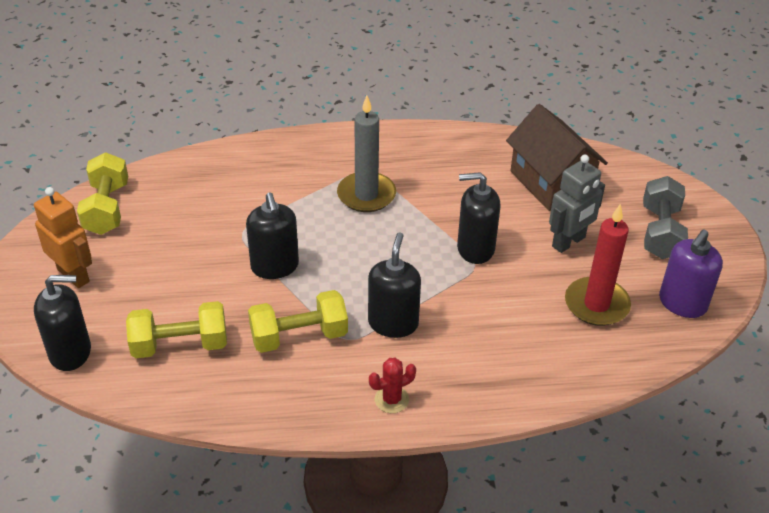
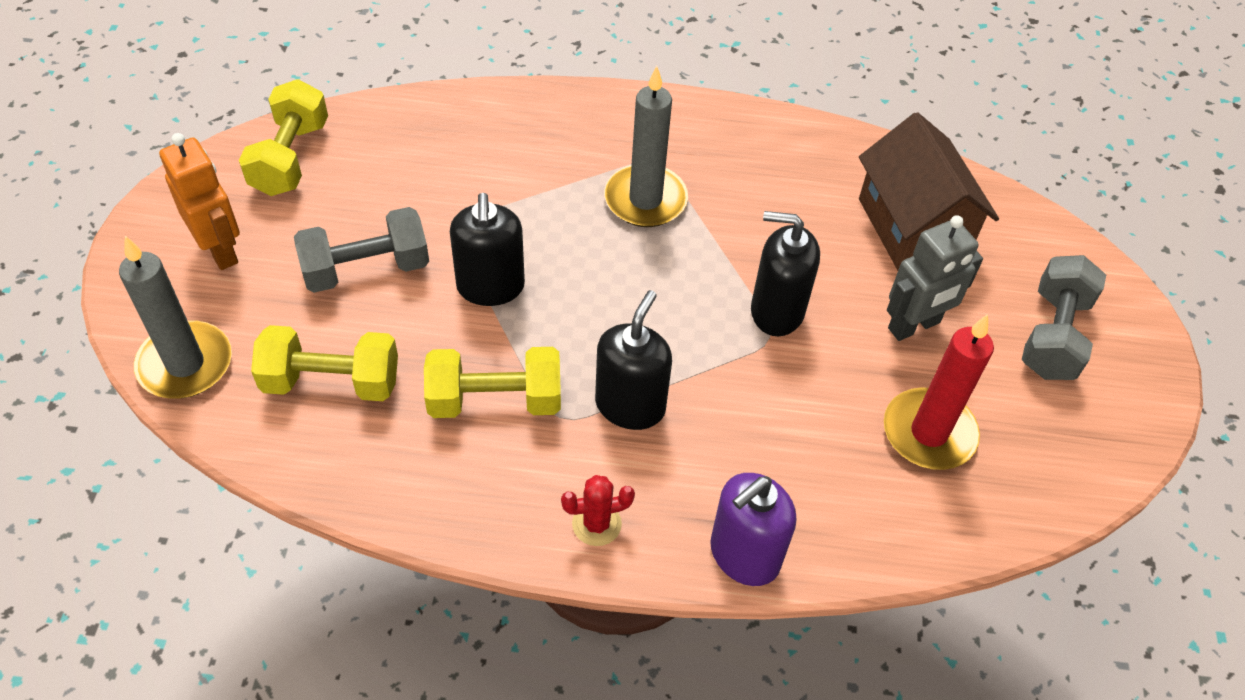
camera: 10 degrees right, 10 degrees up
black soap dispenser [34,275,91,371] -> grey candle [119,236,232,398]
purple soap dispenser [659,229,723,318] -> purple soap dispenser moved to [710,473,796,586]
none -> grey dumbbell [294,207,429,293]

